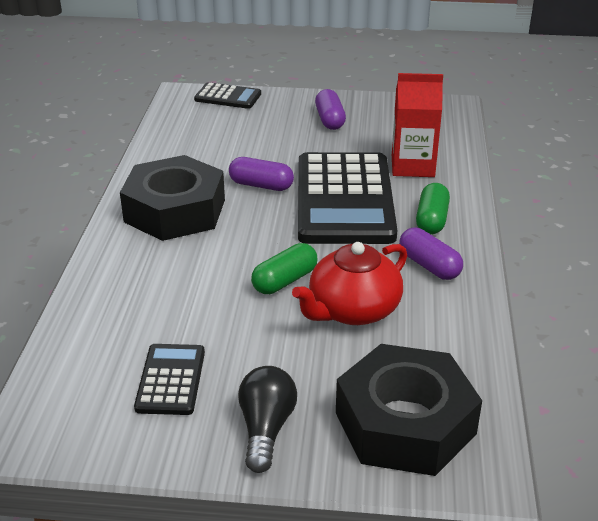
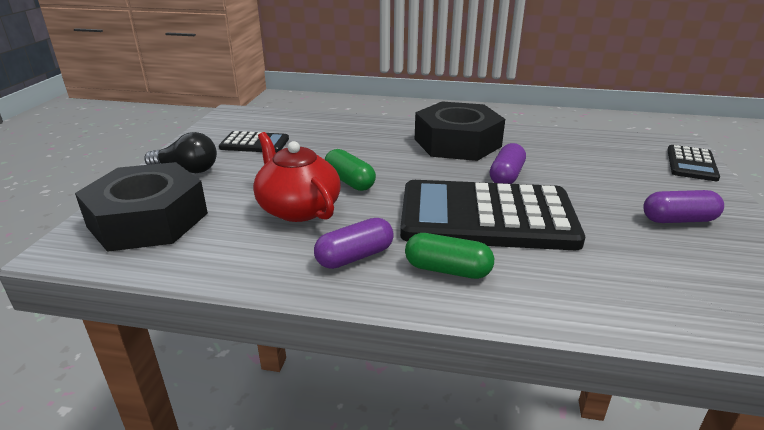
camera: 95 degrees right, 5 degrees down
red carton [392,73,443,177] -> none

